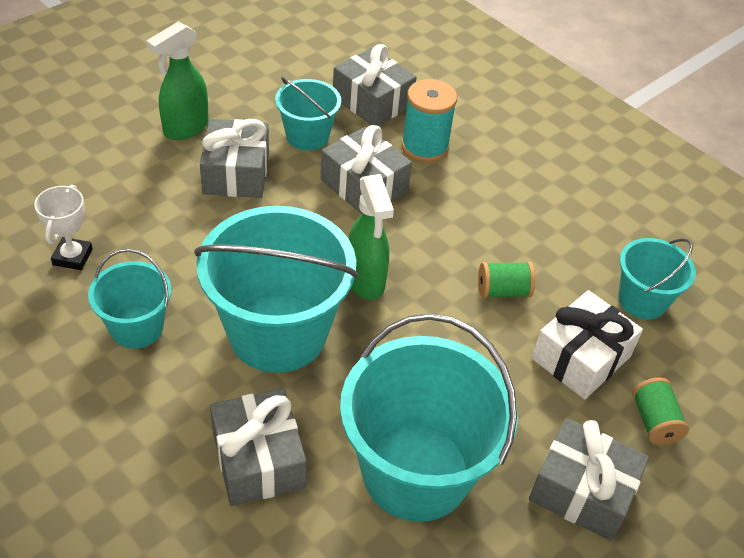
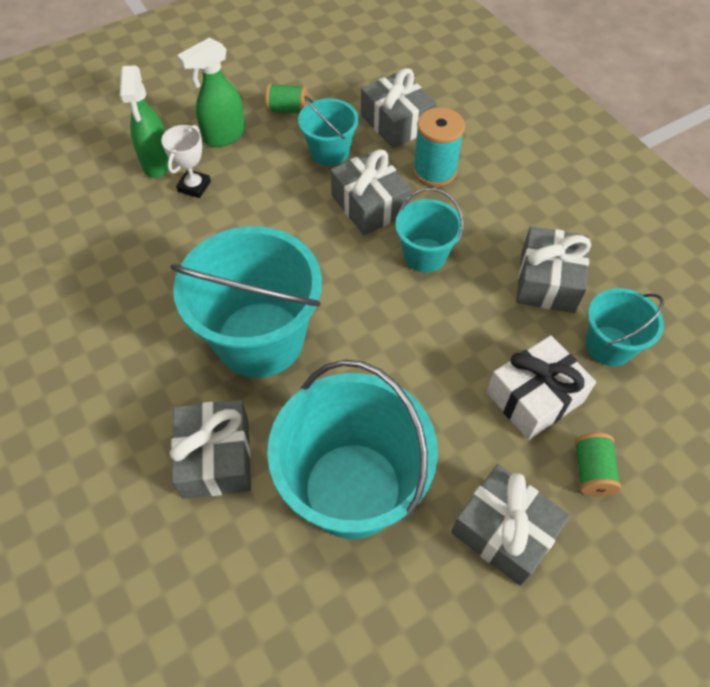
camera: 15 degrees right, 10 degrees up
white trophy [34,185,93,270] -> white trophy moved to [161,125,211,198]
turquoise bucket [88,249,171,349] -> turquoise bucket moved to [395,188,463,272]
grey gift [200,119,269,198] -> grey gift moved to [516,226,591,313]
green spray bottle [348,174,394,300] -> green spray bottle moved to [120,65,169,178]
green spool [478,262,535,298] -> green spool moved to [265,83,308,114]

